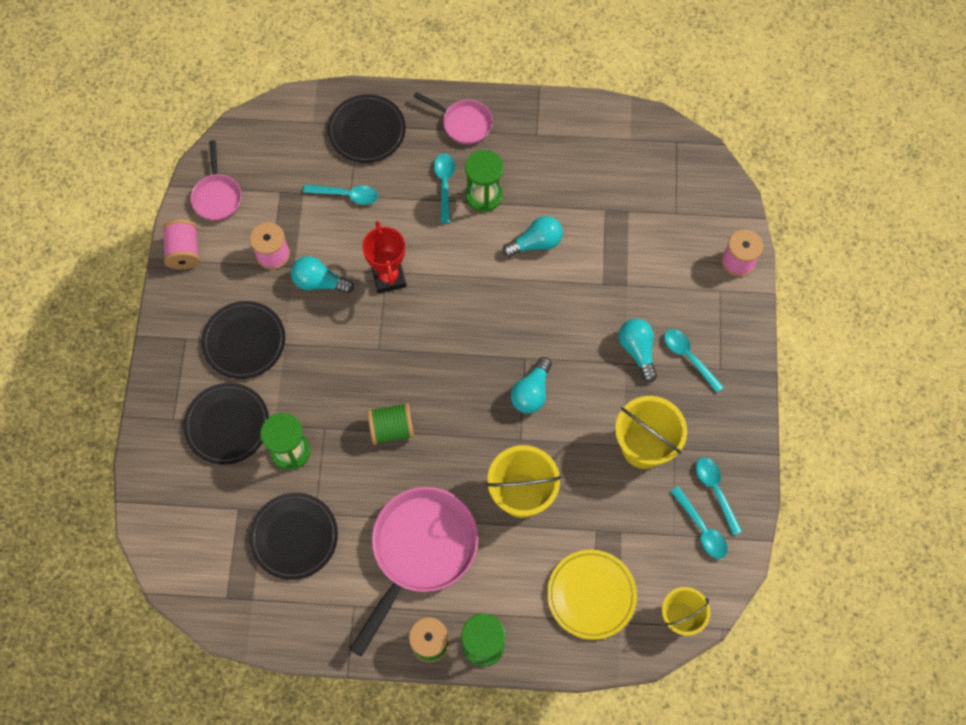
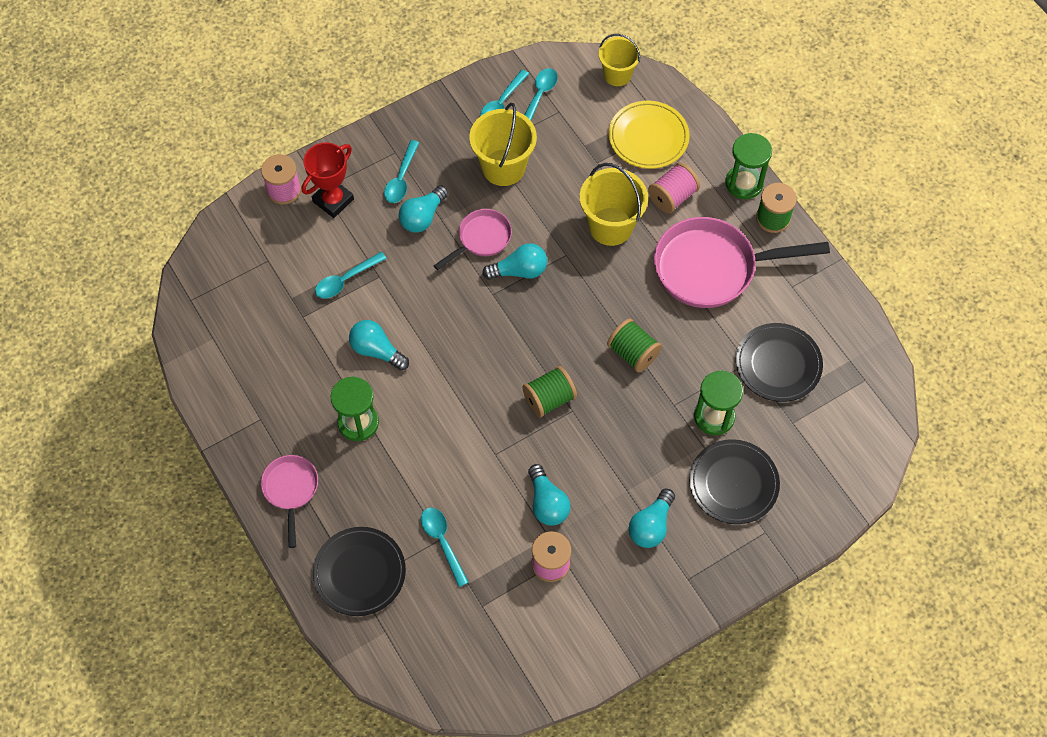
camera: 125 degrees left, 5 degrees down
pink spool [162,219,200,269] -> pink spool moved to [648,163,700,213]
pink pan [191,140,241,221] -> pink pan moved to [433,209,512,270]
black plate [201,301,285,379] -> turquoise light bulb [628,489,675,548]
red trophy [362,221,406,293] -> red trophy moved to [302,142,354,218]
turquoise spoon [434,153,455,223] -> turquoise spoon moved to [315,252,387,298]
none -> green spool [522,366,577,417]

